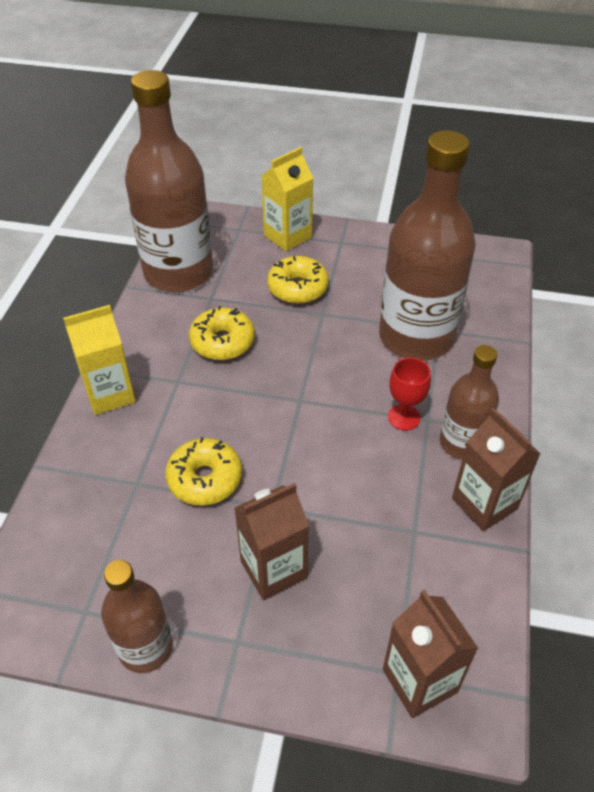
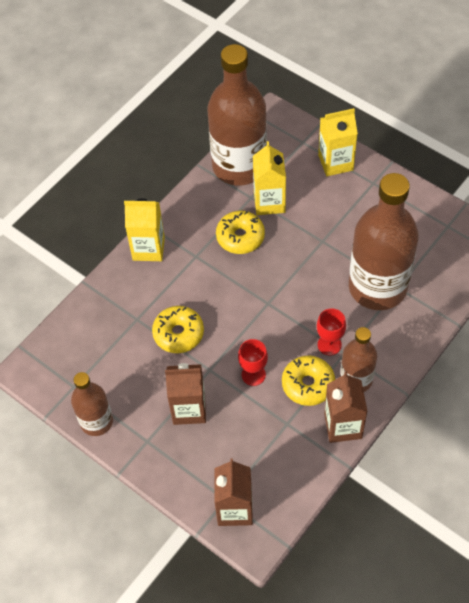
camera: 30 degrees right, 10 degrees up
yellow donut [267,256,329,304] -> yellow donut moved to [282,356,335,406]
none -> red goblet [238,339,268,386]
none -> yellow carton [253,141,286,215]

